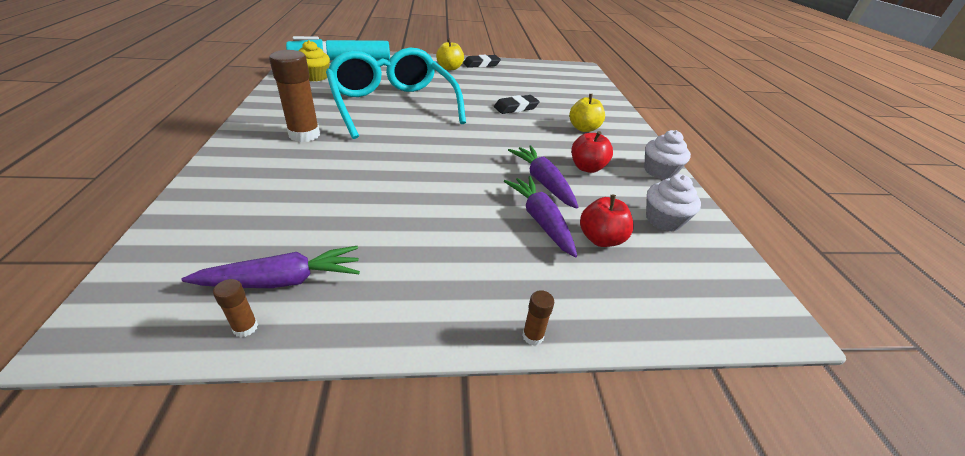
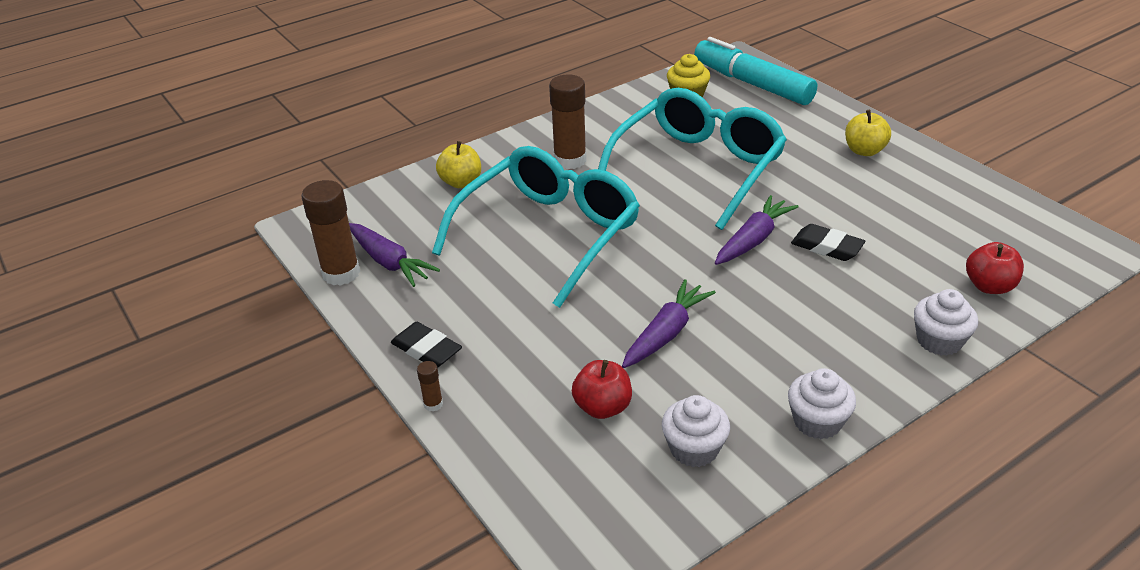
camera: 65 degrees right, 0 degrees up
brown glue stick [213,279,258,337] -> brown glue stick [301,180,360,286], size x2.27
black eraser [463,55,501,68] -> black eraser moved to [391,322,462,368]
purple carrot [504,176,577,258] -> purple carrot moved to [715,195,798,265]
yellow apple [570,94,605,132] -> yellow apple moved to [436,141,481,188]
red apple [572,131,613,173] -> red apple moved to [966,242,1024,294]
none -> turquoise glasses [432,146,640,308]
none -> white cupcake [914,289,978,356]

